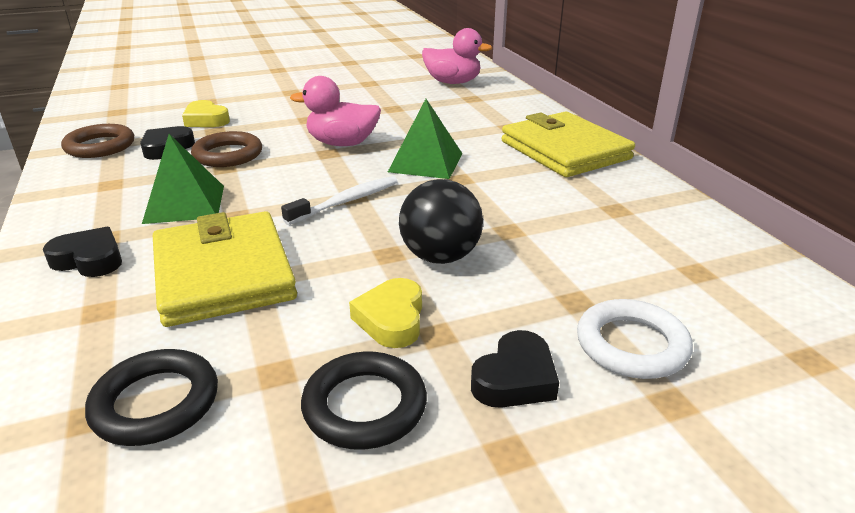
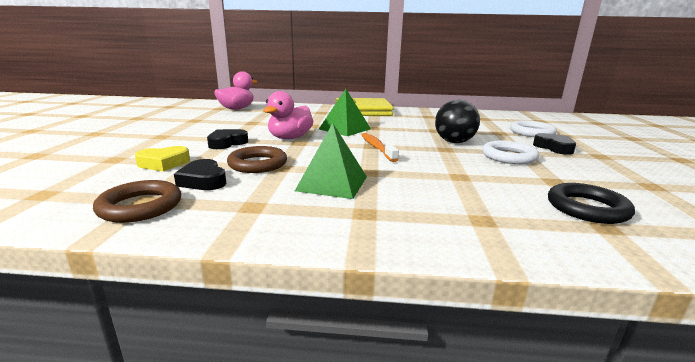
camera: 65 degrees left, 10 degrees down
black heart [43,227,122,277] -> black heart moved to [207,129,248,149]
yellow wallet [153,211,297,327] -> none
white toothbrush [281,176,398,225] -> orange toothbrush [362,133,399,162]
black ring [301,352,427,450] -> none
yellow heart [349,278,422,348] -> white ring [482,141,539,164]

